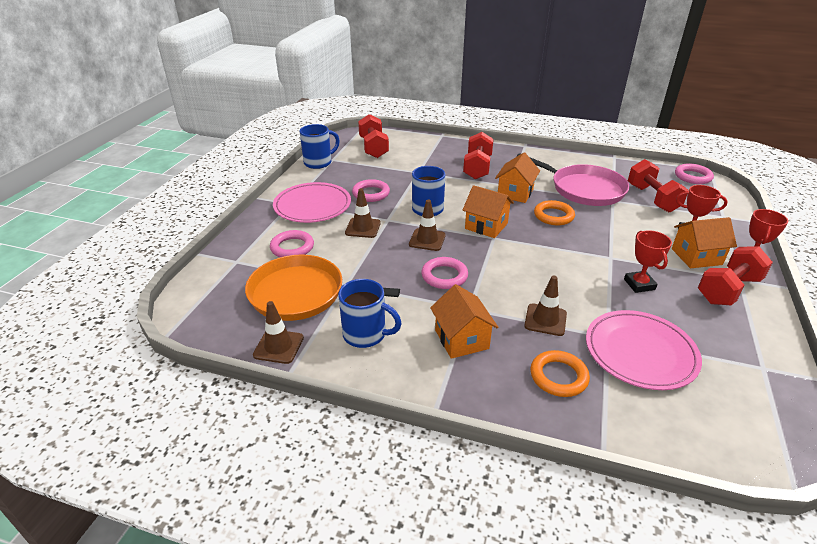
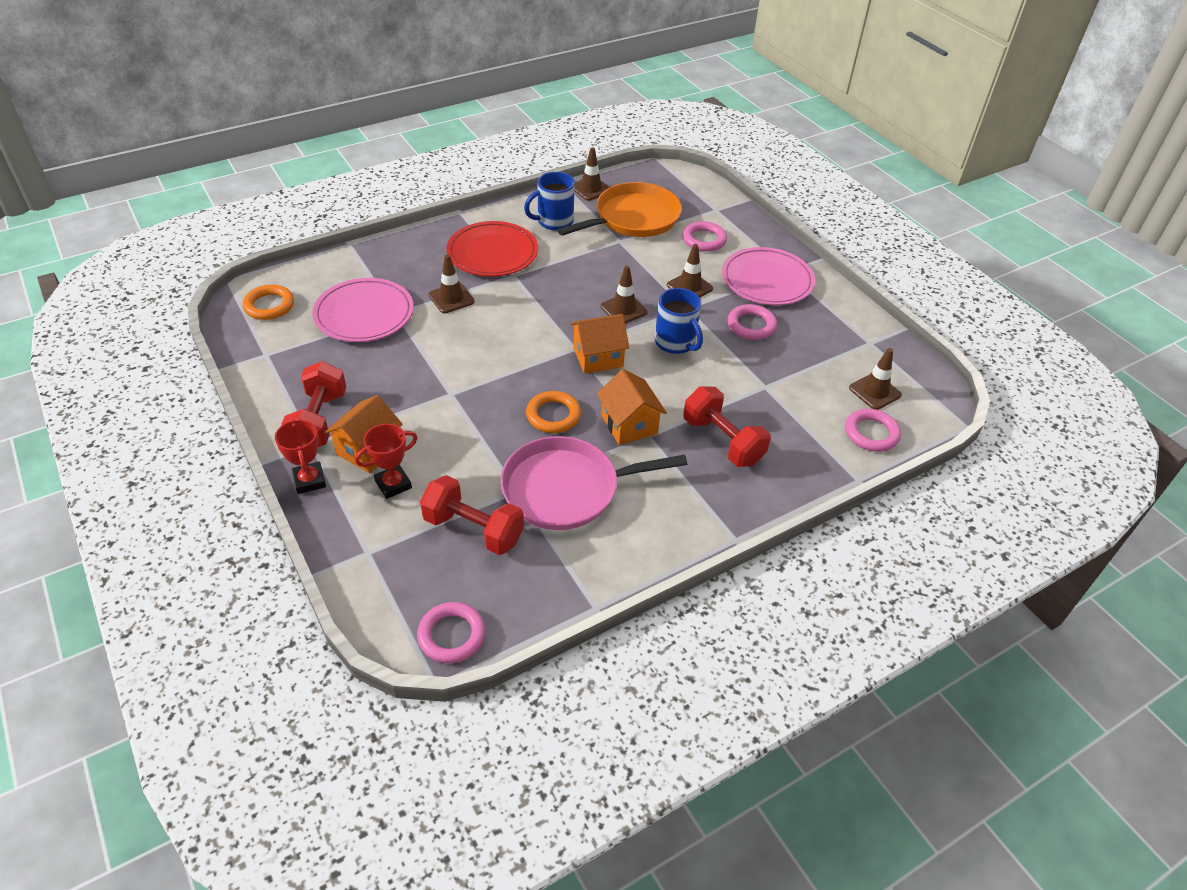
camera: 130 degrees right, 10 degrees up
blue mug [299,124,340,169] -> none
red dumbbell [358,114,389,158] -> brown traffic cone [849,348,902,410]
pink ring [421,257,468,289] -> pink ring moved to [845,409,901,452]
orange house [430,284,498,359] -> red plate [446,221,538,276]
orange ring [530,350,590,397] -> orange ring moved to [243,285,294,320]
red trophy [624,230,672,293] -> none

